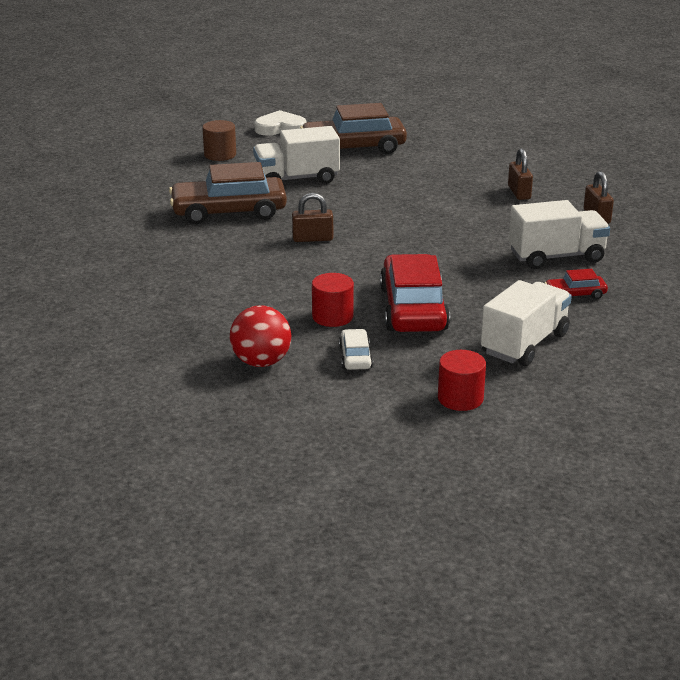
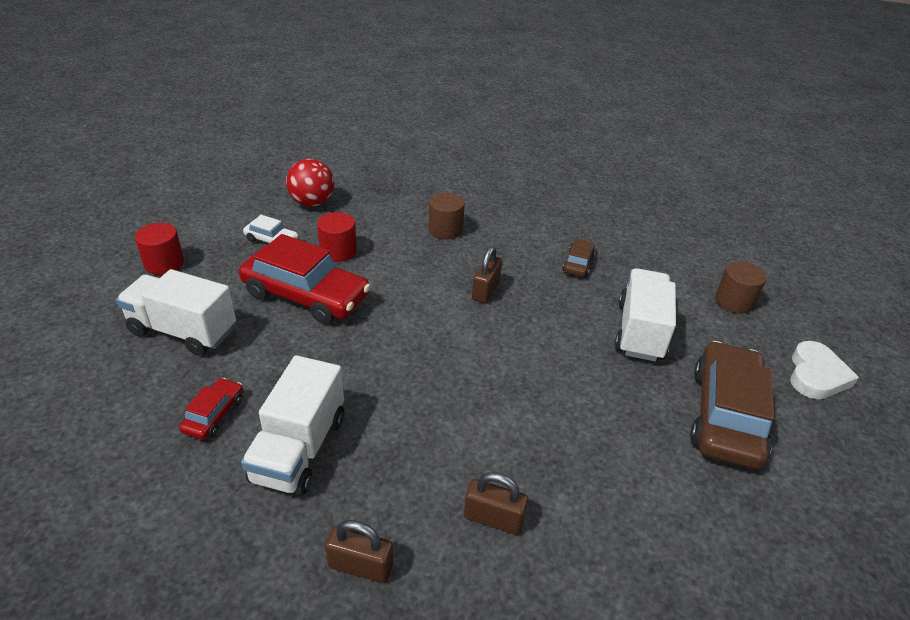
camera: 115 degrees right, 10 degrees up
brown car [169,162,287,224] -> brown car [563,238,595,277], size x0.46
white truck [481,280,572,366] -> white truck turned 135 degrees clockwise [116,269,236,356]
none -> brown cylinder [428,193,465,239]

